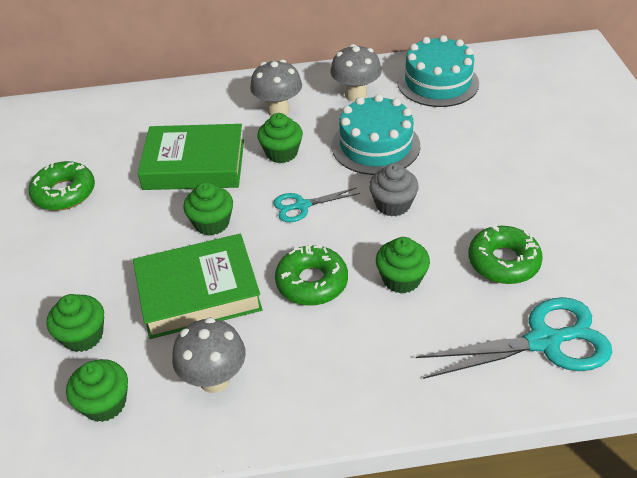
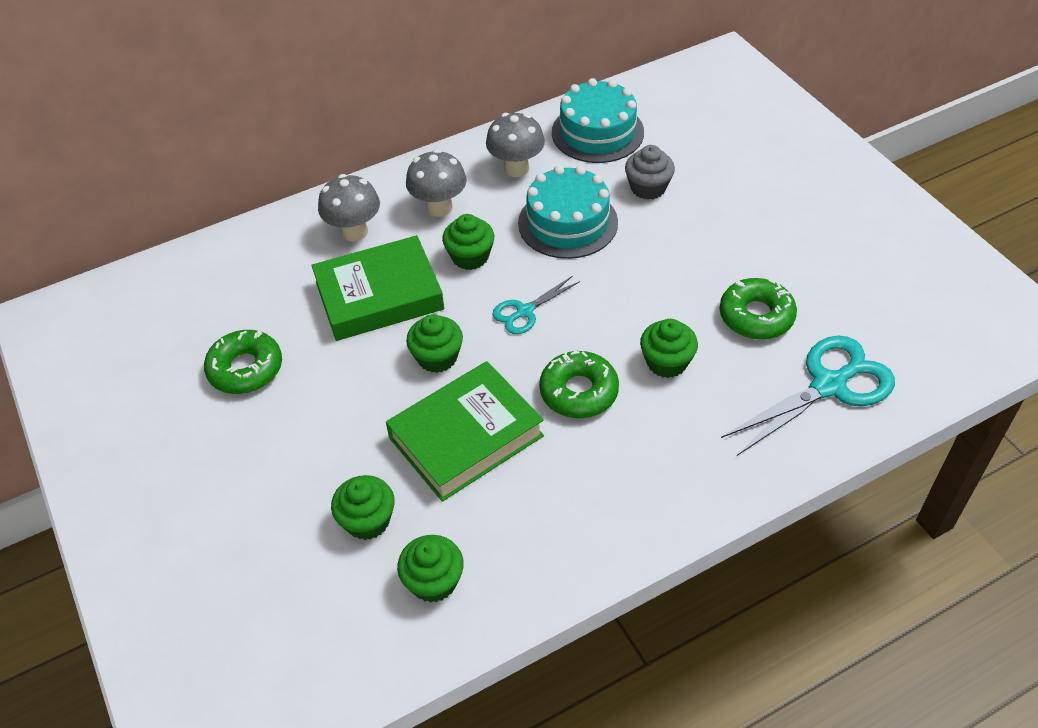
camera: 20 degrees left, 5 degrees up
grey mushroom [172,317,246,393] -> grey mushroom moved to [318,174,380,241]
grey cupcake [369,163,419,217] -> grey cupcake moved to [625,145,675,200]

